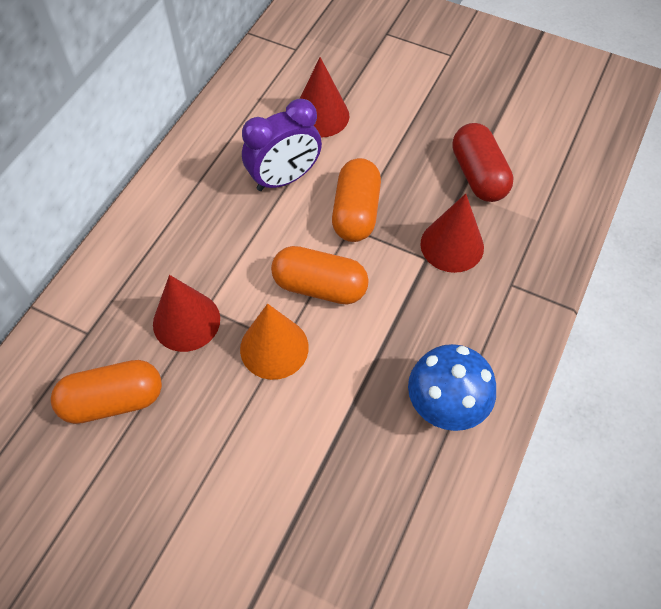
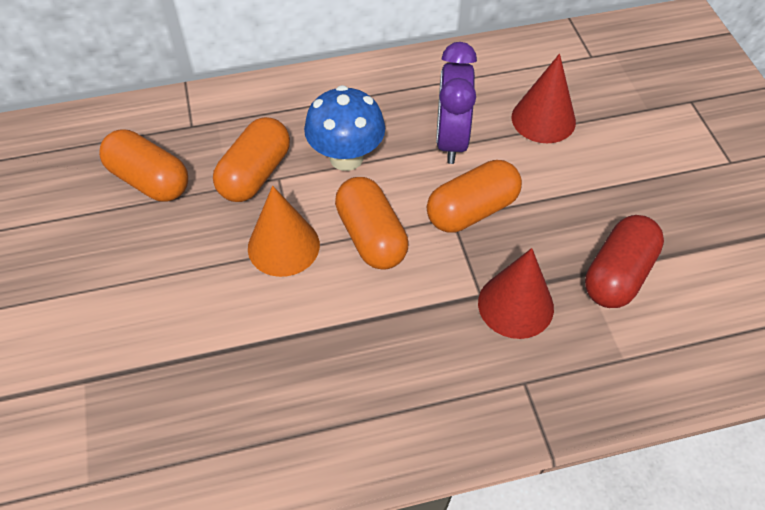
camera: 50 degrees right, 5 degrees down
red cone [153,275,220,352] -> orange capsule [213,117,290,202]
purple clock [242,99,322,191] -> purple clock turned 75 degrees clockwise [436,42,477,164]
blue mushroom [408,344,496,431] -> blue mushroom moved to [304,85,385,171]

